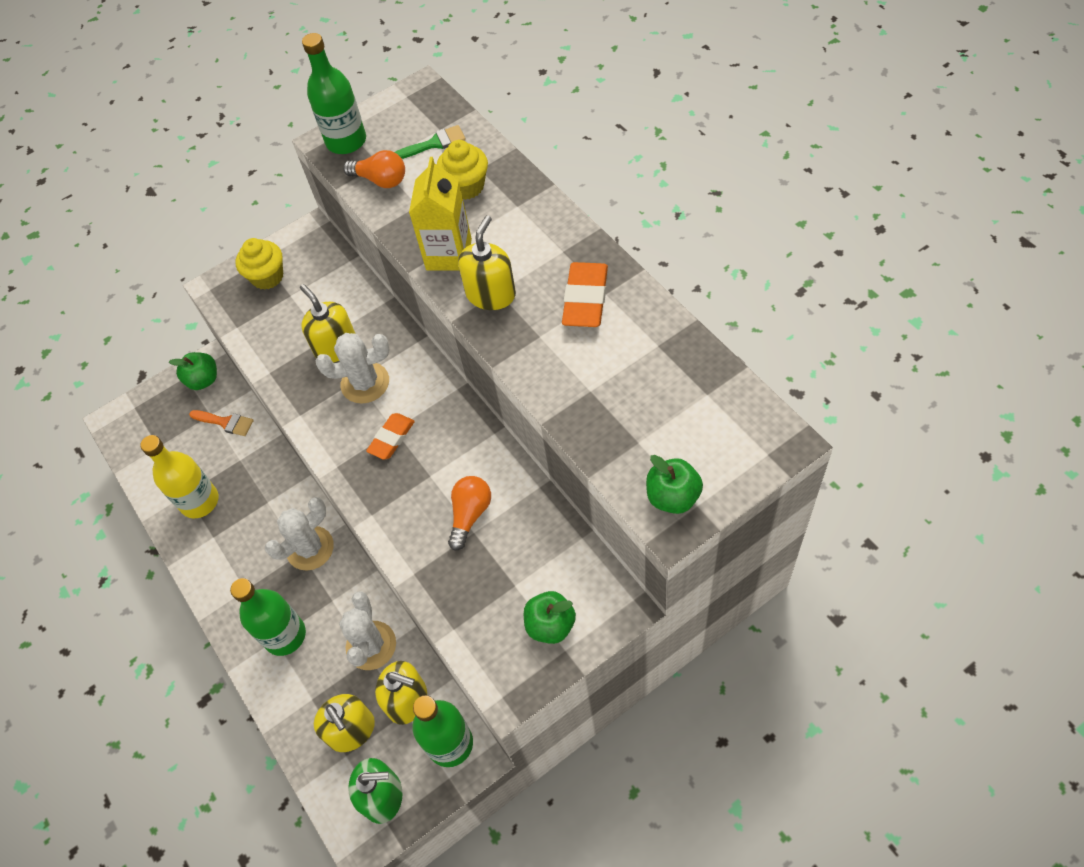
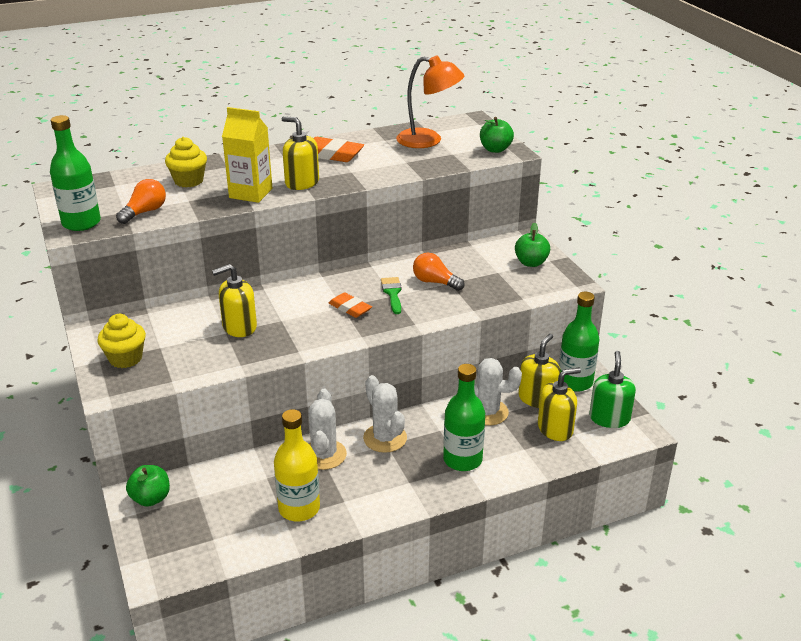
camera: 85 degrees left, 25 degrees down
orange brush [189,410,254,436] -> none
white cactus [316,333,390,404] -> white cactus moved to [308,389,347,470]
green brush [395,125,466,159] -> green brush moved to [381,277,402,314]
none -> orange lamp [396,55,464,148]

